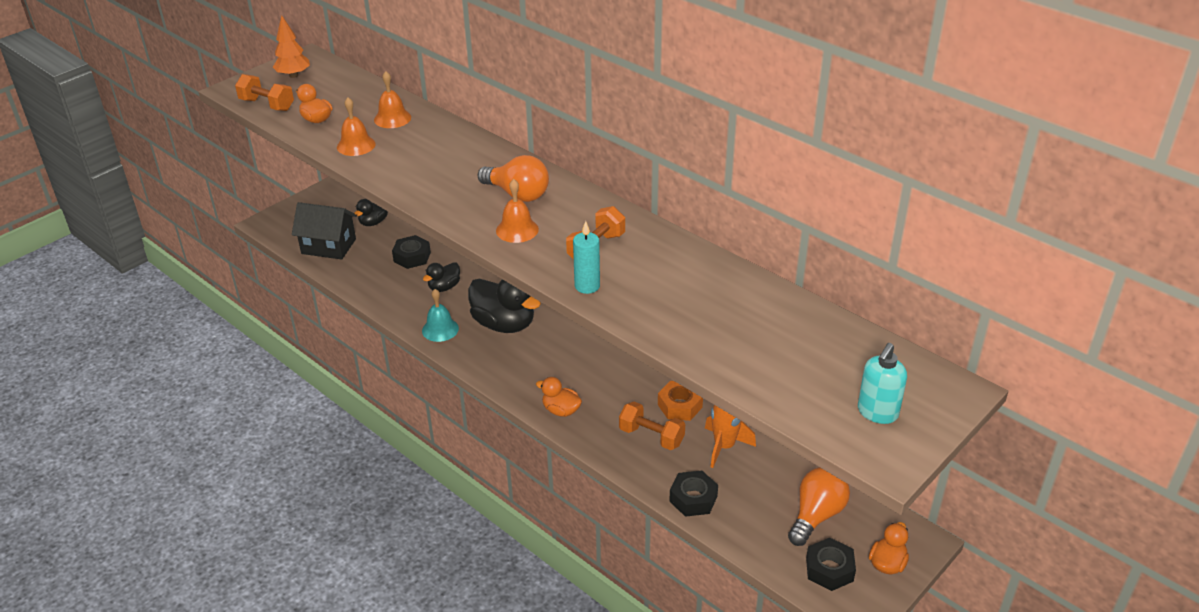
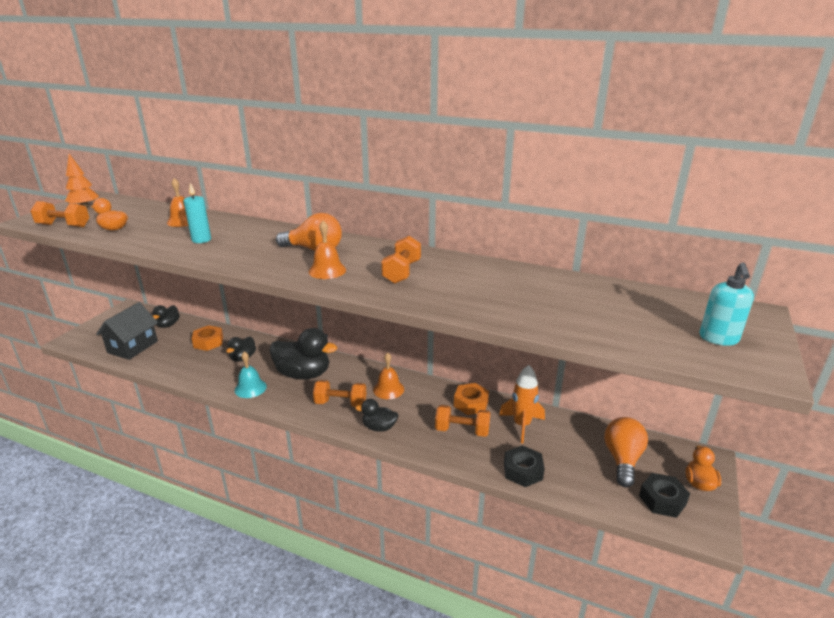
camera: 20 degrees left, 10 degrees down
black house [292,202,357,260] -> black house turned 60 degrees counterclockwise [96,302,158,360]
orange bell [337,97,375,156] -> orange bell moved to [373,352,404,399]
black nut [392,235,431,269] -> orange nut [192,325,223,351]
orange duck [536,377,582,417] -> black duck [355,399,398,432]
turquoise candle [573,221,600,294] -> turquoise candle moved to [183,183,211,243]
none -> orange dumbbell [313,380,366,407]

